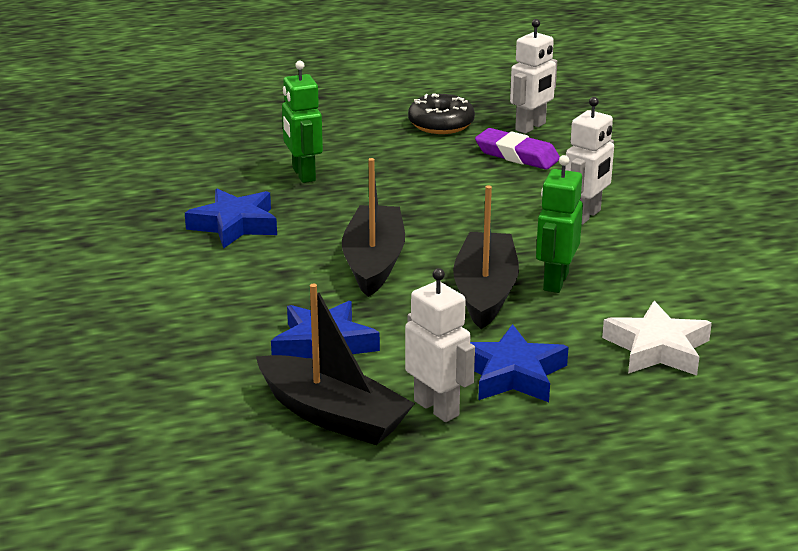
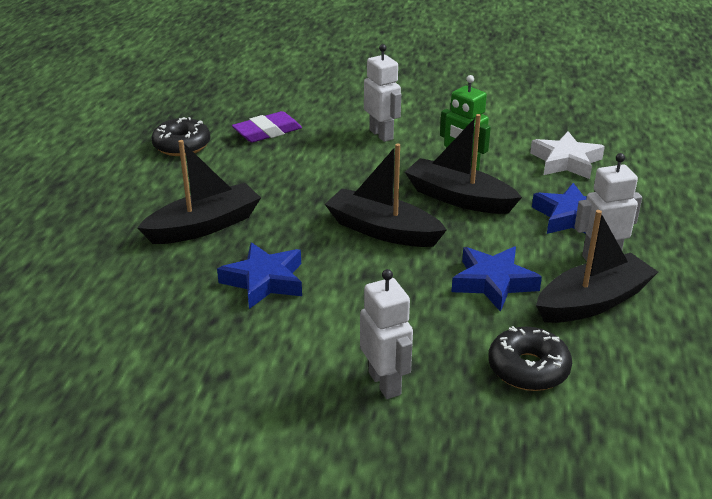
camera: 65 degrees left, 5 degrees up
green robot [282,61,323,183] -> black boat [137,140,261,244]
white robot [510,19,557,134] -> white robot moved to [360,269,413,399]
none -> black donut [488,326,572,391]

